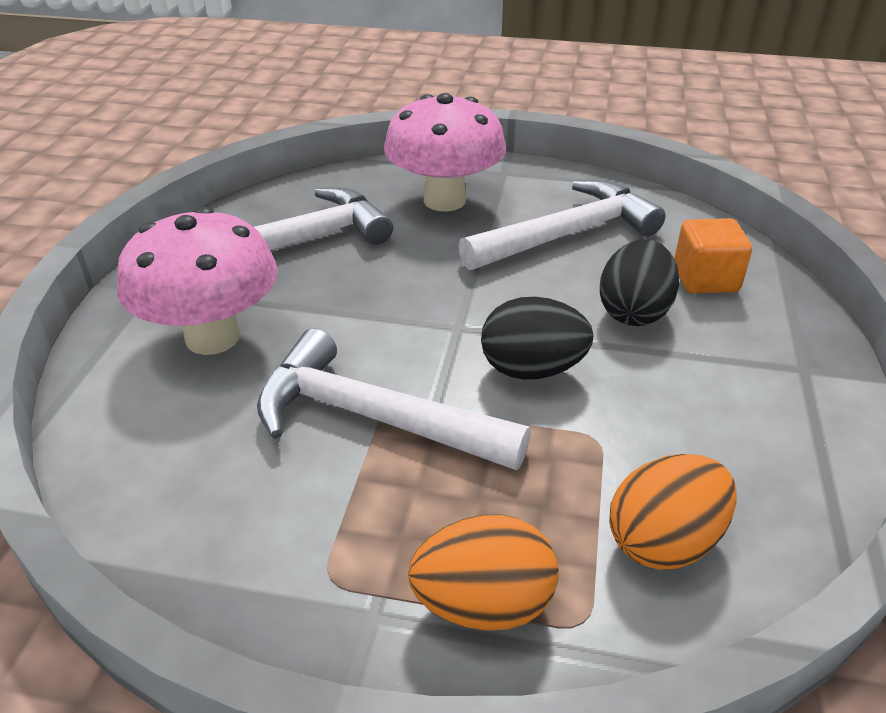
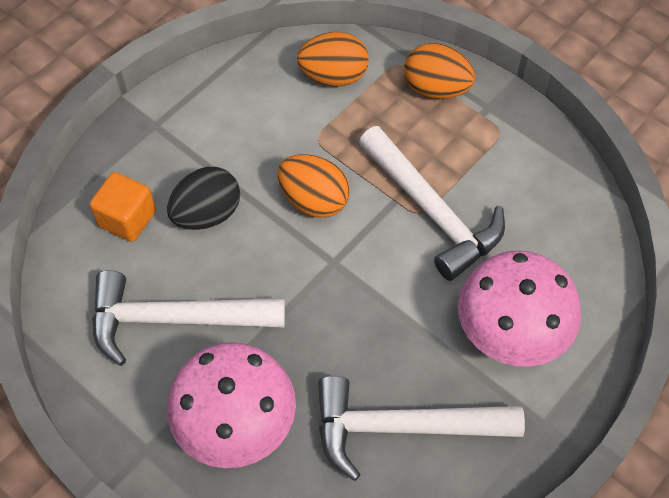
camera: 150 degrees left, 20 degrees up
black egg [481,296,594,380] -> orange egg [278,154,350,218]

